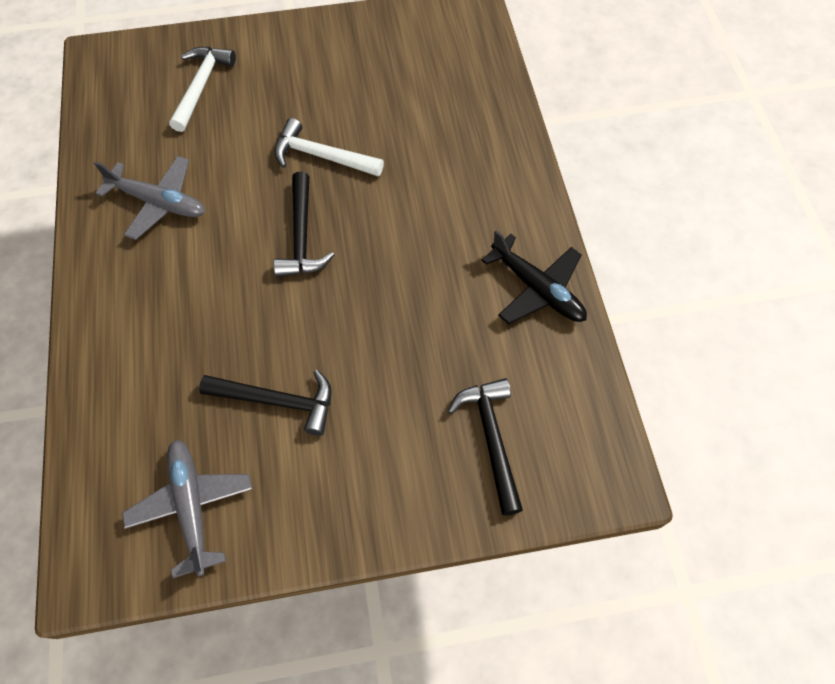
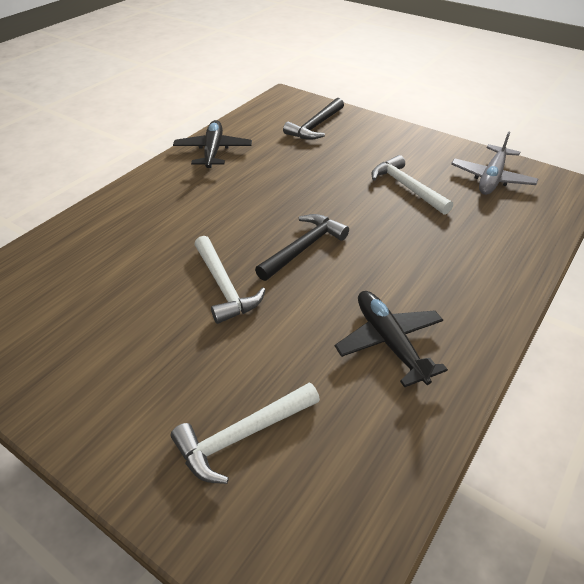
camera: 135 degrees left, 20 degrees down
grey plane [94,156,205,240] -> black plane [335,291,448,387]
black hammer [199,370,332,436] -> white hammer [371,155,453,215]

